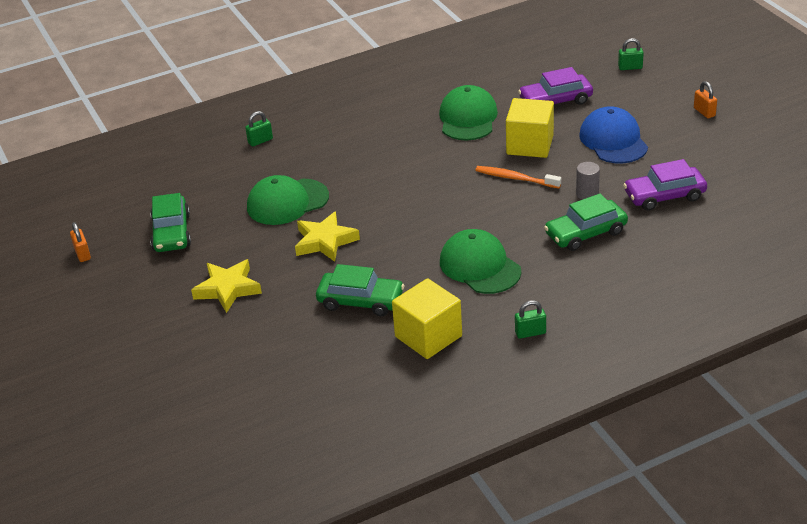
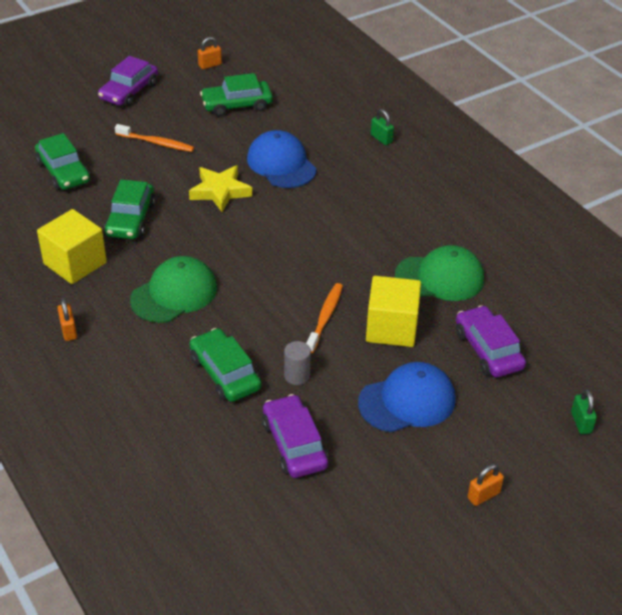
camera: 80 degrees right, 5 degrees up
yellow star [191,259,262,313] -> orange toothbrush [115,124,194,152]
green cap [247,175,329,225] -> blue cap [247,130,317,188]
green padlock [515,300,546,339] -> orange padlock [58,298,77,341]
none -> green car [35,133,90,190]
none -> purple car [98,56,158,107]

